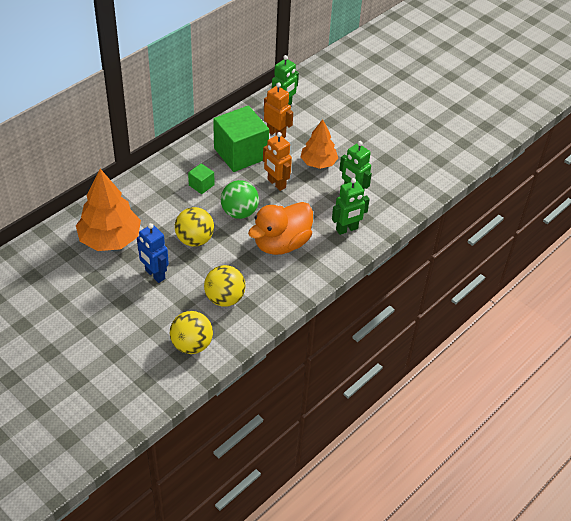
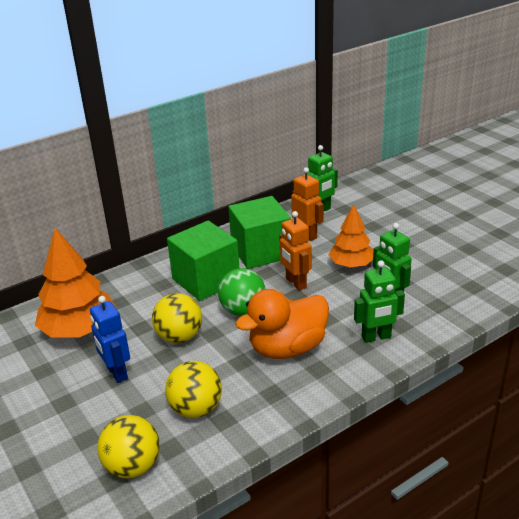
camera: 15 degrees right, 15 degrees down
green cube [188,163,215,194] -> green cube [167,221,239,301], size x2.25

